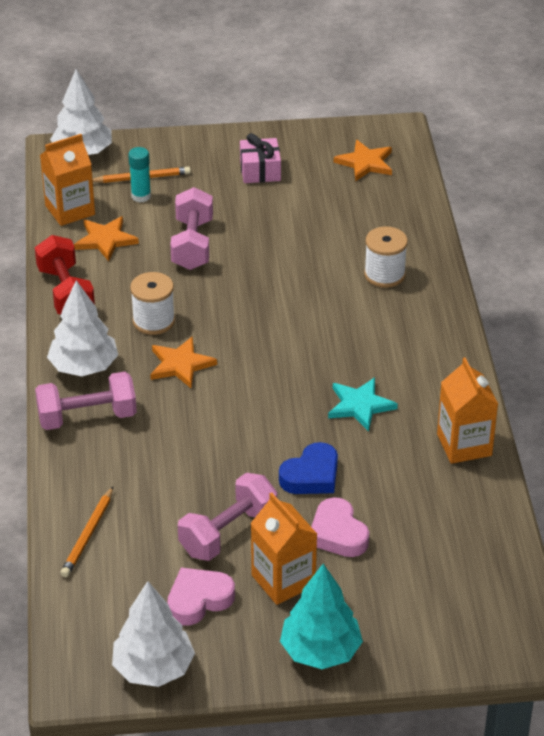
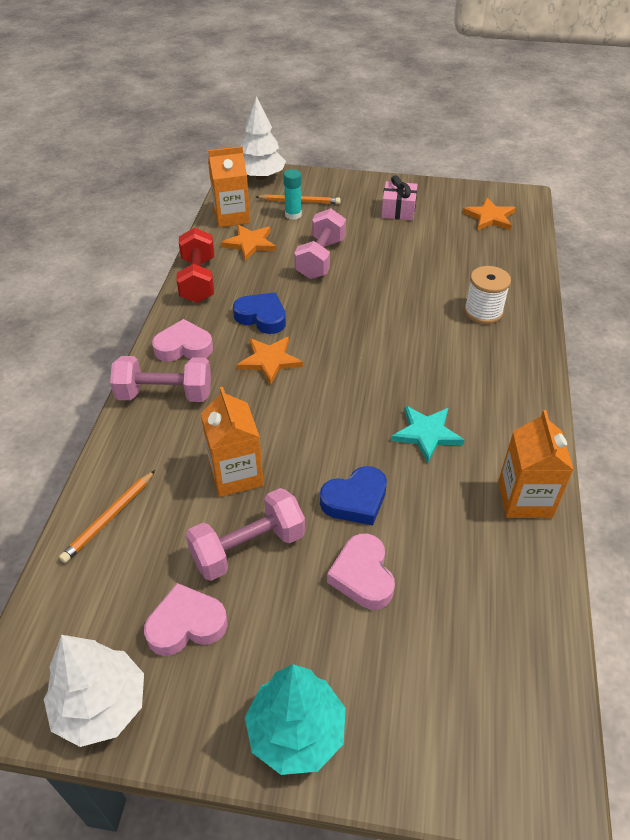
camera: 15 degrees right, 5 degrees up
white tree [47,280,118,376] -> pink heart [152,319,213,362]
white spool [130,272,175,335] -> blue heart [233,292,286,334]
orange carton [251,493,317,605] -> orange carton moved to [201,387,264,497]

